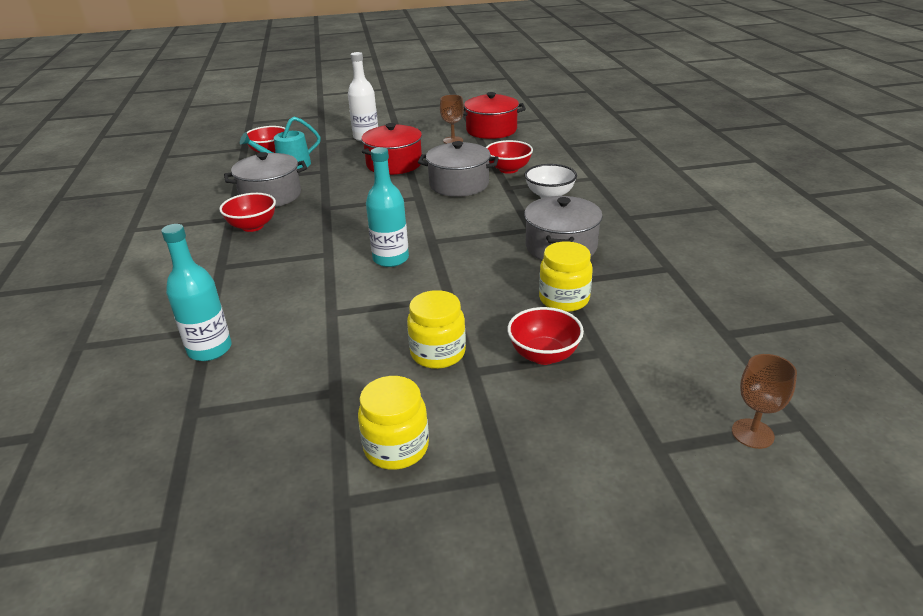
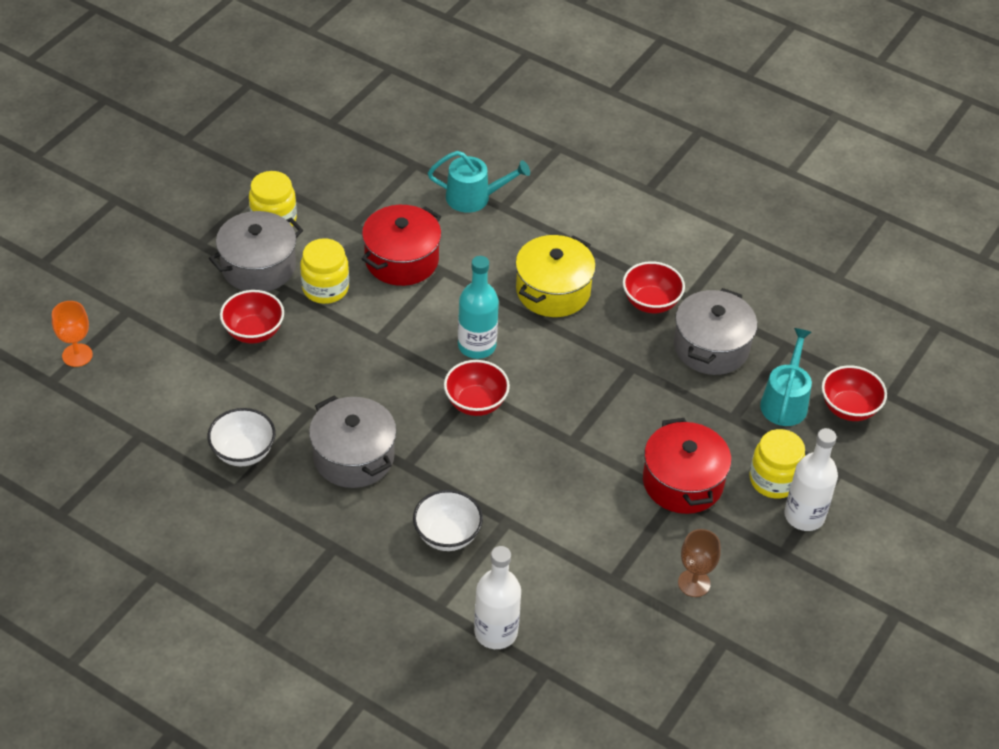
camera: 130 degrees right, 15 degrees up
turquoise bottle [161,224,232,361] -> turquoise watering can [428,151,530,213]
grey pot [418,141,499,197] -> grey pot moved to [209,211,303,292]
red pot [463,92,526,139] -> red pot moved to [362,205,441,286]
red bowl [486,140,533,174] -> red bowl moved to [444,360,510,416]
yellow jar [539,241,593,312] -> yellow jar moved to [749,429,805,499]
brown goblet [732,354,797,449] -> orange goblet [52,301,93,367]
none -> white bowl [207,408,276,466]
none -> white bottle [474,546,521,649]
none -> yellow pot [515,235,596,317]

